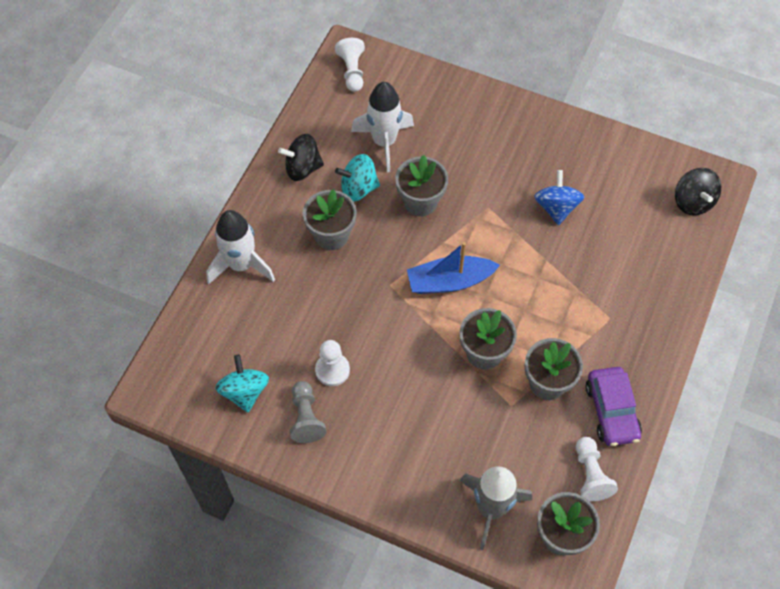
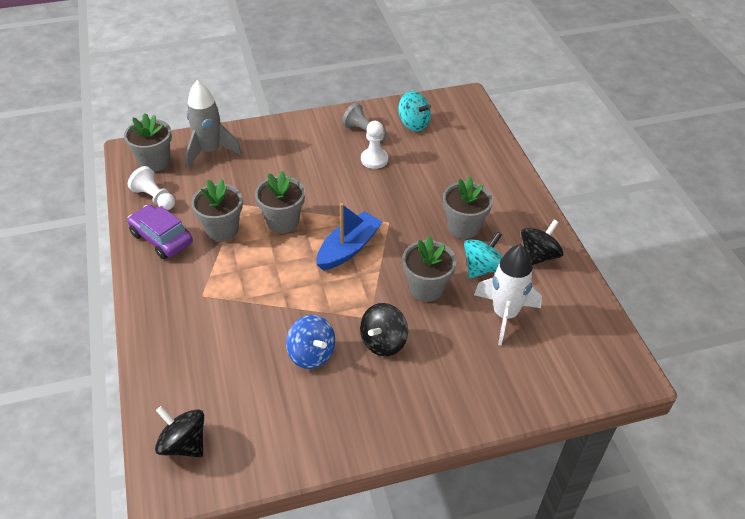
camera: 140 degrees right, 15 degrees down
white rocket [206,210,275,284] -> none
white pawn [335,38,365,92] -> none
none -> black spinning top [360,303,408,356]

